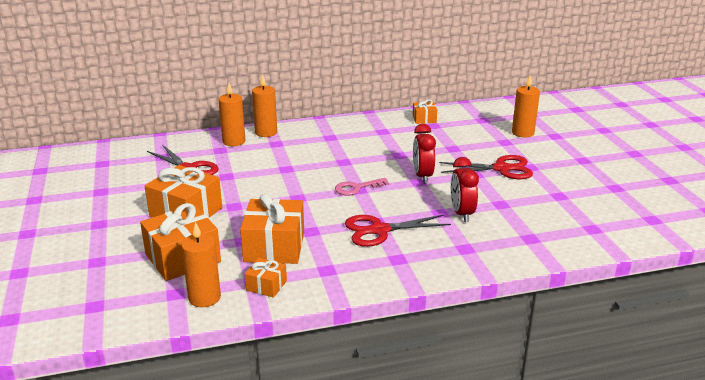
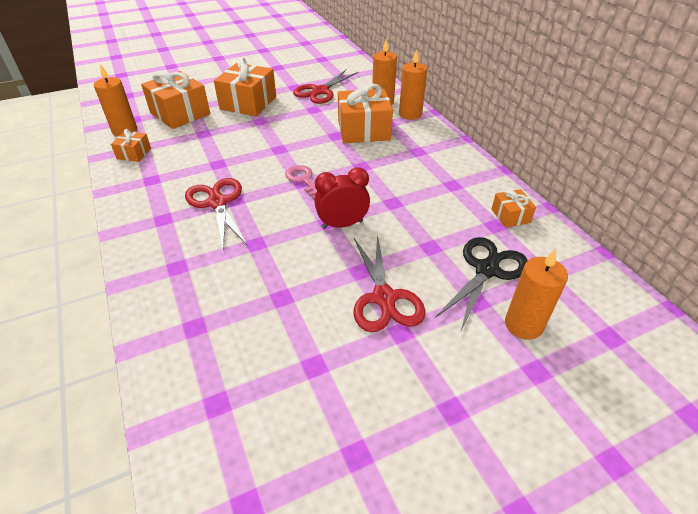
camera: 80 degrees right, 15 degrees up
orange gift [240,193,304,264] -> orange gift moved to [338,84,393,143]
red clock [451,157,479,222] -> none
none -> black scissors [435,237,528,330]

